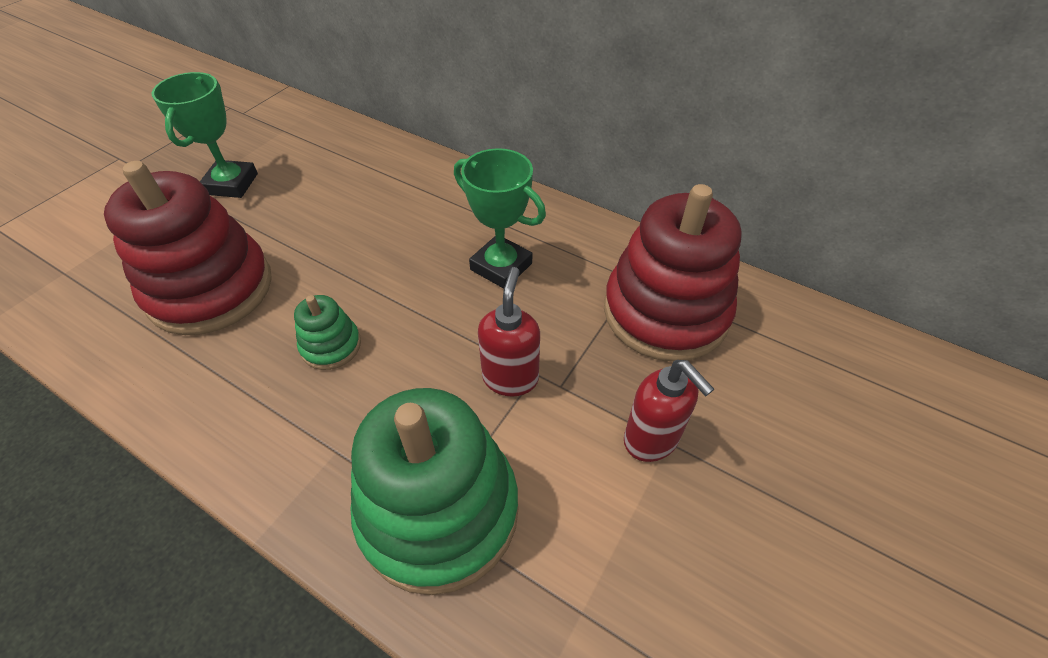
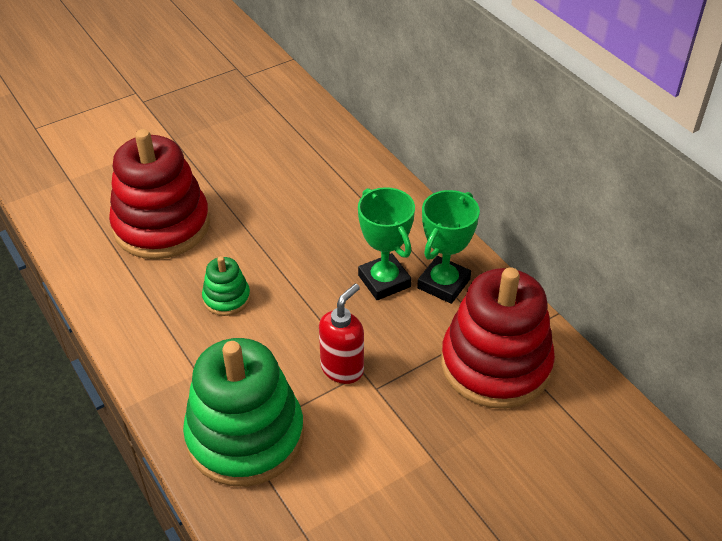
camera: 25 degrees right, 5 degrees down
green trophy [152,72,258,198] -> green trophy moved to [417,190,480,304]
red soap dispenser [624,360,714,462] -> none

